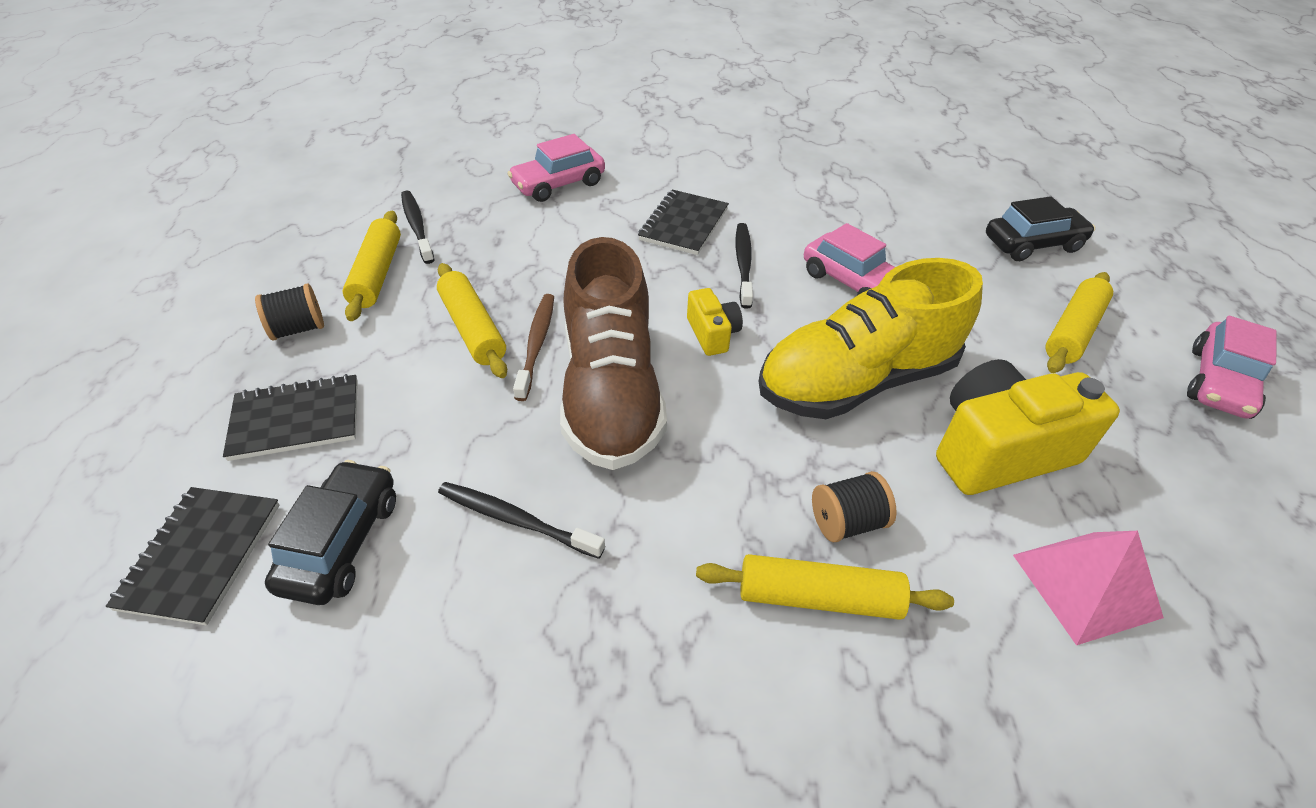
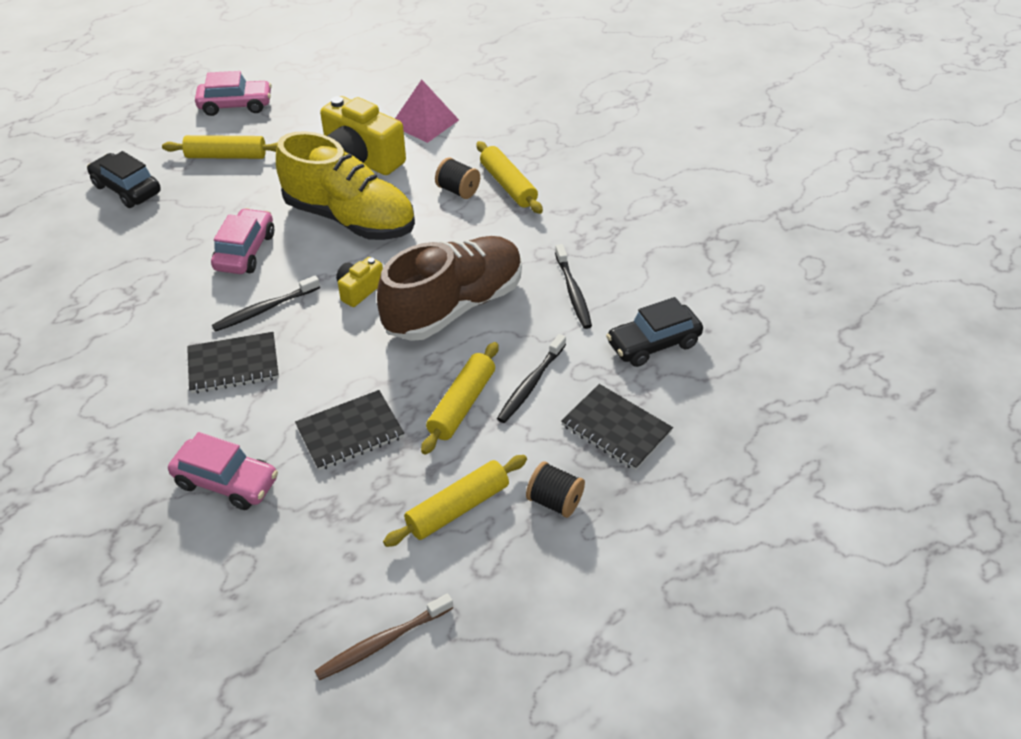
camera: 125 degrees left, 0 degrees up
black notebook [106,487,280,625] -> black notebook moved to [295,390,404,470]
black toothbrush [401,191,434,264] -> black toothbrush moved to [497,334,566,423]
brown toothbrush [513,294,554,401] -> brown toothbrush moved to [315,593,453,680]

